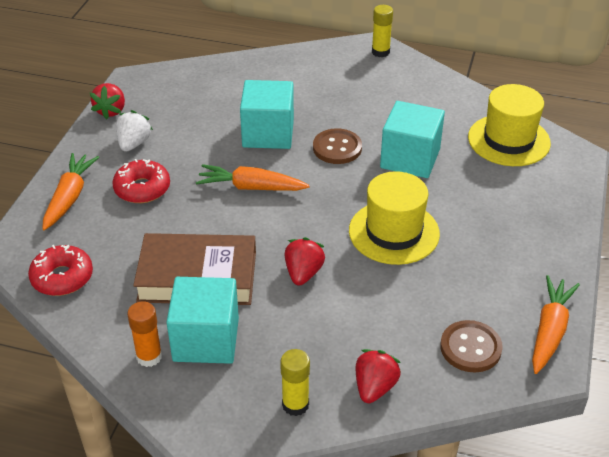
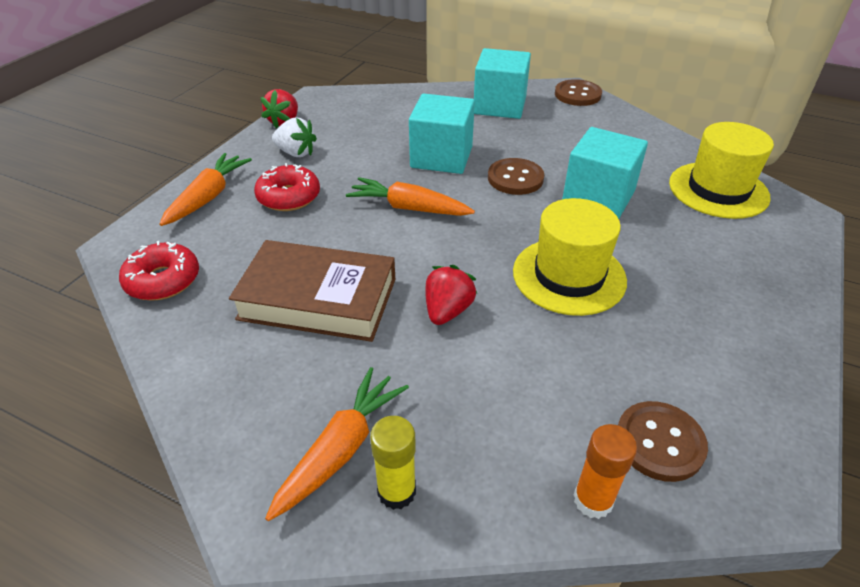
camera: 10 degrees right, 0 degrees up
white strawberry [116,110,153,152] -> white strawberry turned 90 degrees clockwise [272,118,317,157]
orange glue stick [127,301,162,367] -> orange glue stick moved to [574,424,637,519]
turquoise cube [166,277,239,364] -> turquoise cube moved to [474,48,531,119]
red strawberry [356,349,401,403] -> none
yellow glue stick [372,5,393,57] -> brown button [555,79,602,106]
orange carrot [532,275,580,374] -> orange carrot moved to [265,367,409,521]

